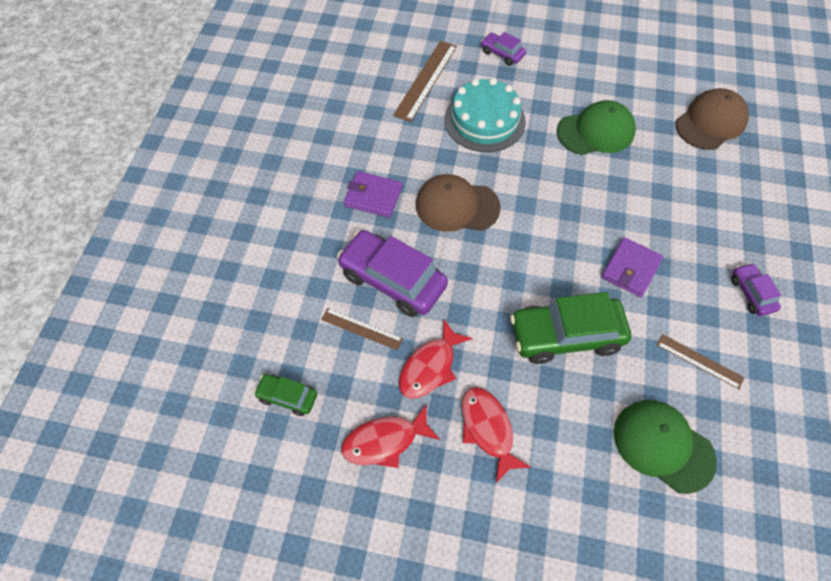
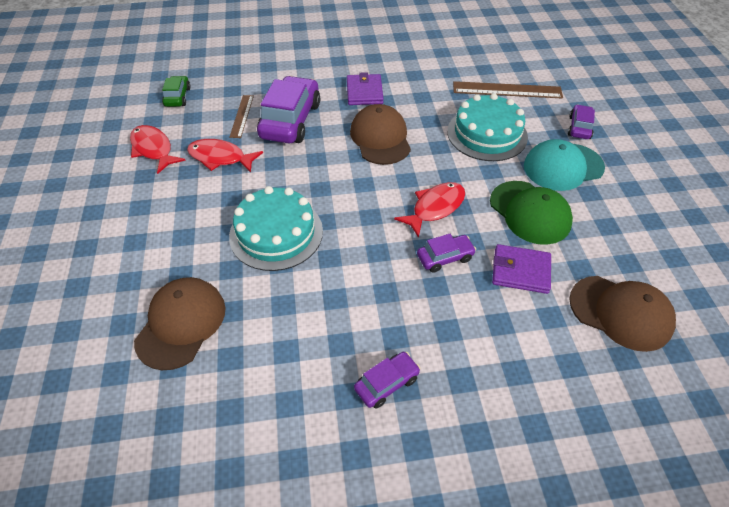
camera: 70 degrees right, 10 degrees down
red fish [462,387,531,483] -> red fish moved to [394,182,465,238]
green car [510,292,631,364] -> turquoise cake [229,186,323,271]
purple wallet [601,237,663,297] -> purple wallet moved to [492,244,551,294]
green cap [613,400,717,494] -> brown cap [134,277,226,370]
brown ruler [657,334,744,389] -> none
none -> purple car [417,234,476,273]
none -> turquoise cap [524,139,605,191]

